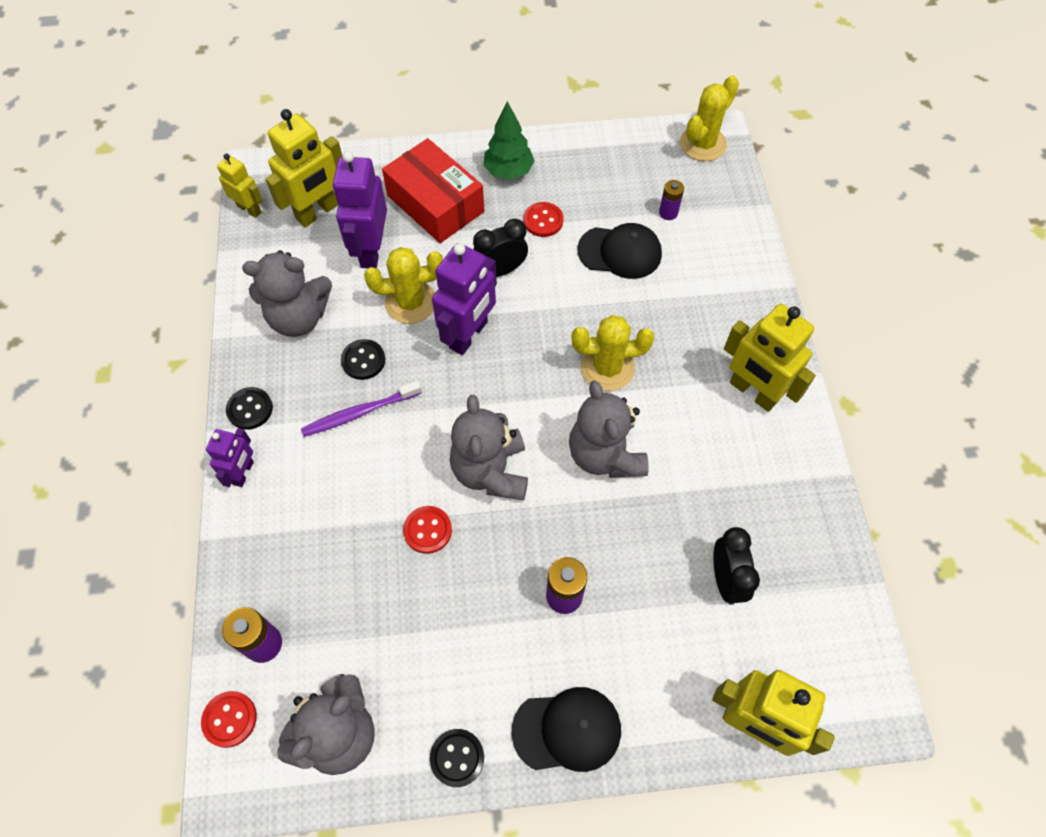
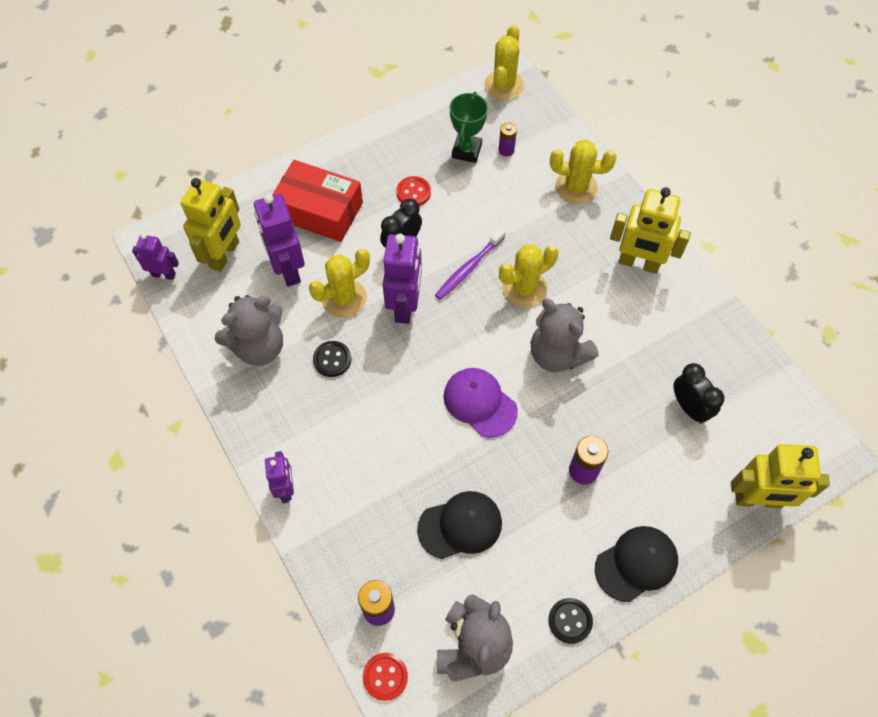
camera: 25 degrees left, 0 degrees up
yellow robot [217,154,263,218] -> purple robot [132,234,179,280]
black button [226,387,273,430] -> none
purple toothbrush [301,381,422,437] -> purple toothbrush moved to [435,228,506,300]
red button [403,506,452,554] -> none
grey teddy bear [450,395,528,501] -> purple cap [443,368,518,438]
green tree [483,101,535,180] -> none
black cap [577,223,662,279] -> black cap moved to [417,491,502,559]
none -> green trophy [450,92,488,163]
none -> yellow cactus [550,140,617,204]

